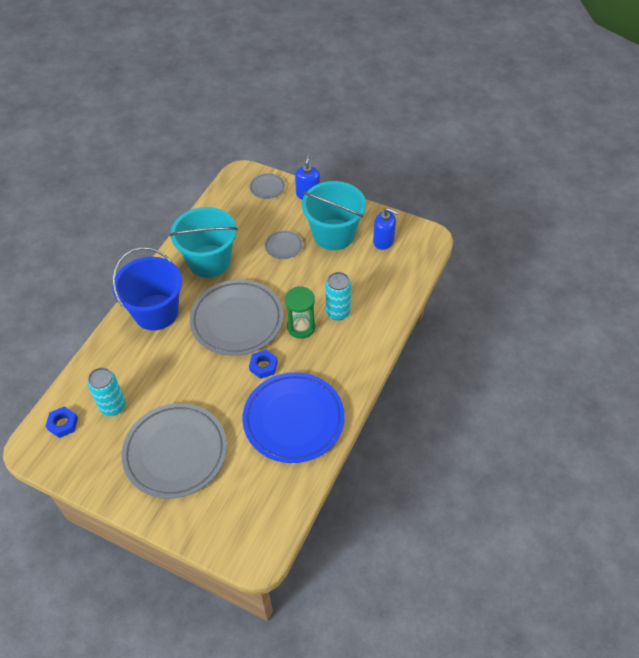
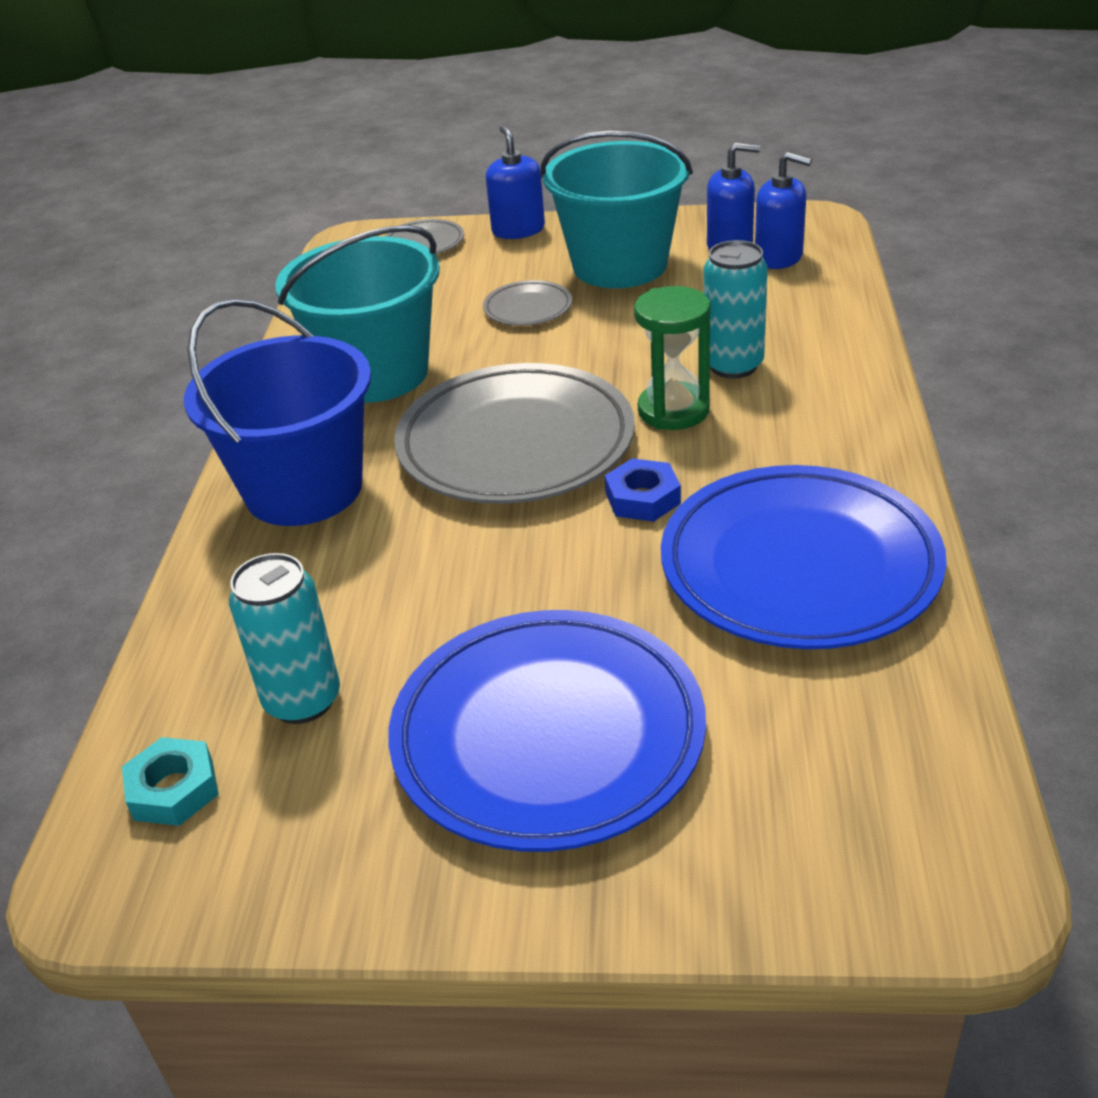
camera: 20 degrees left, 15 degrees down
blue nut [46,406,78,438] -> turquoise nut [122,737,219,826]
grey plate [121,403,227,499] -> blue plate [388,610,706,852]
none -> blue soap dispenser [755,152,812,269]

